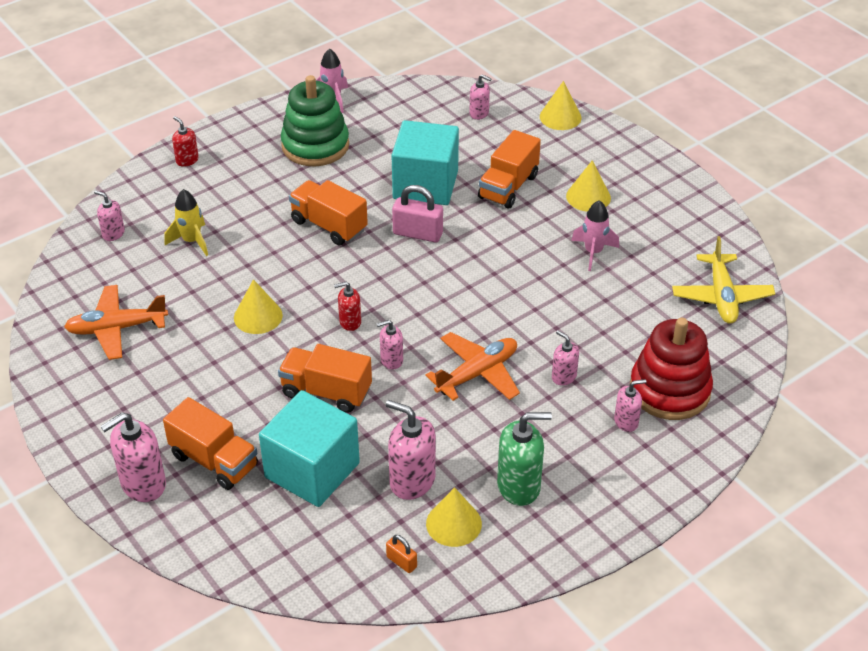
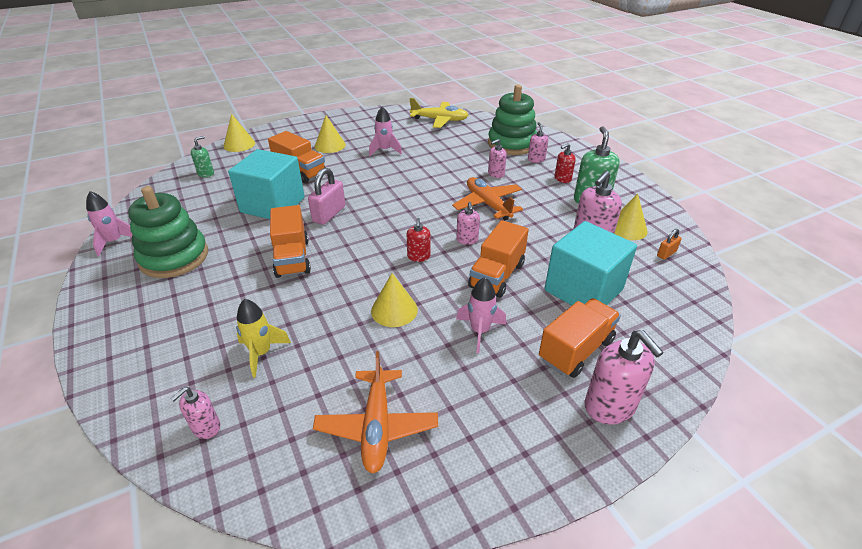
camera: 80 degrees left, 5 degrees down
red soap dispenser [172,116,199,167] -> red soap dispenser moved to [554,143,576,183]
orange truck [289,180,368,245] -> orange truck turned 60 degrees counterclockwise [270,205,311,278]
pink soap dispenser [469,74,491,120] -> green soap dispenser [191,136,214,177]
red stacking toy [630,318,713,420] -> green stacking toy [488,84,537,155]
none -> pink rocket [456,277,506,353]

